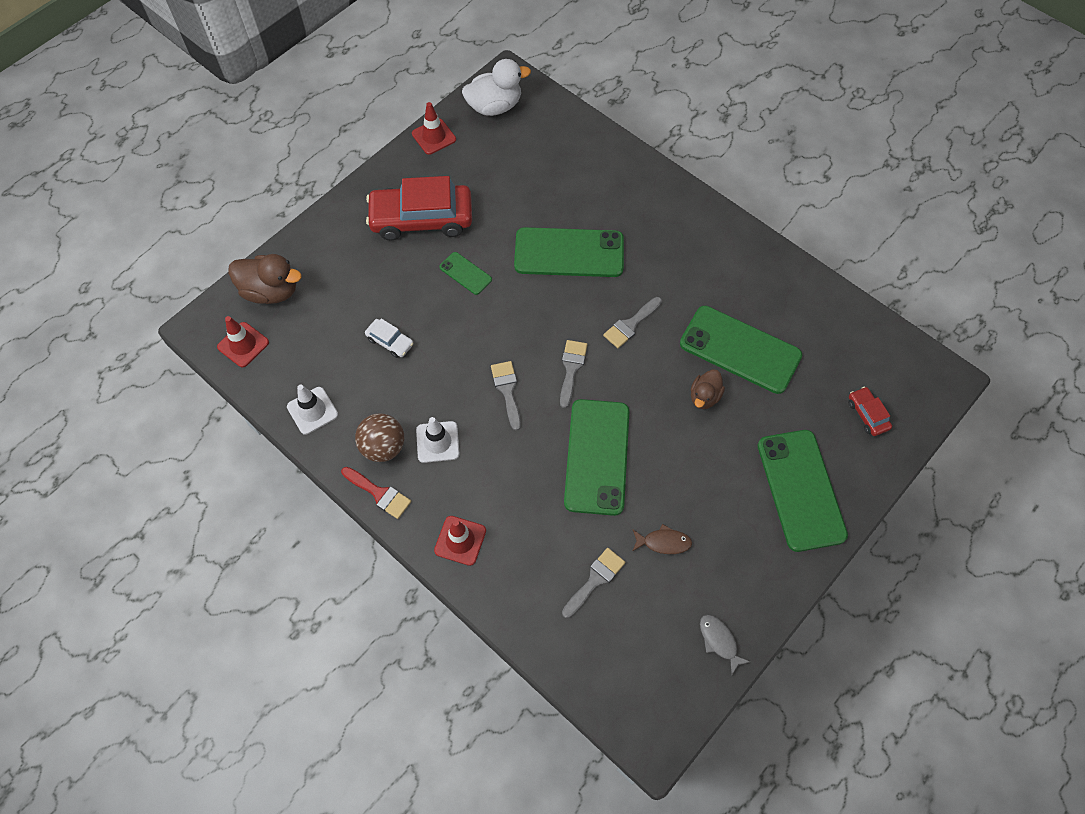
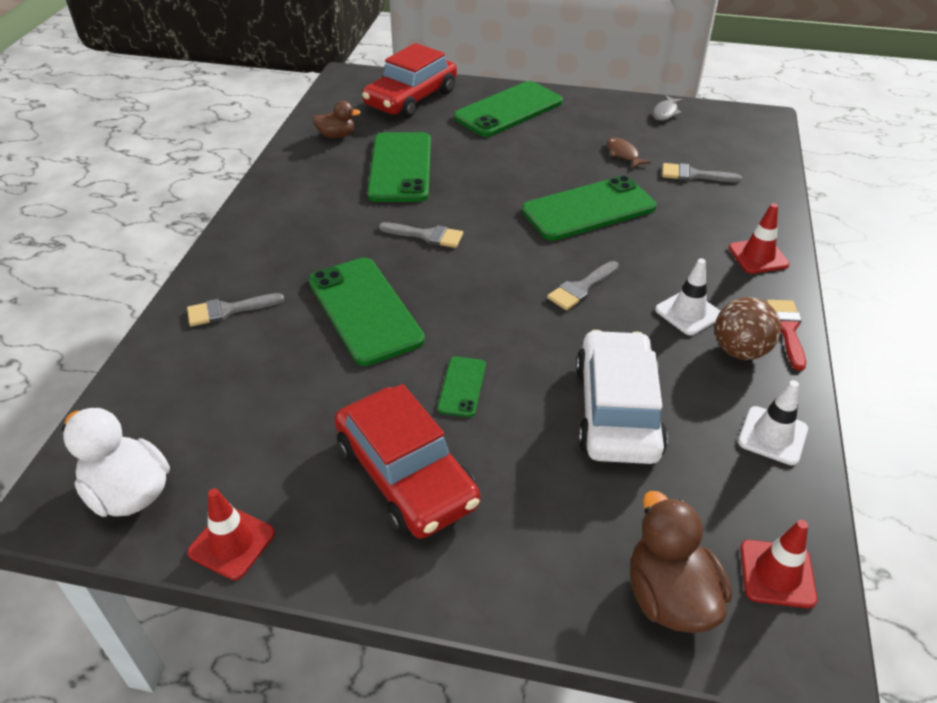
camera: 120 degrees left, 20 degrees down
white car [365,319,414,358] -> white car [576,330,668,464], size x2.26
grey brush [560,340,588,408] -> grey brush moved to [187,293,284,326]
brown duck [691,369,725,409] -> brown duck moved to [312,101,361,138]
red car [848,387,892,436] -> red car [362,43,457,118], size x2.26

